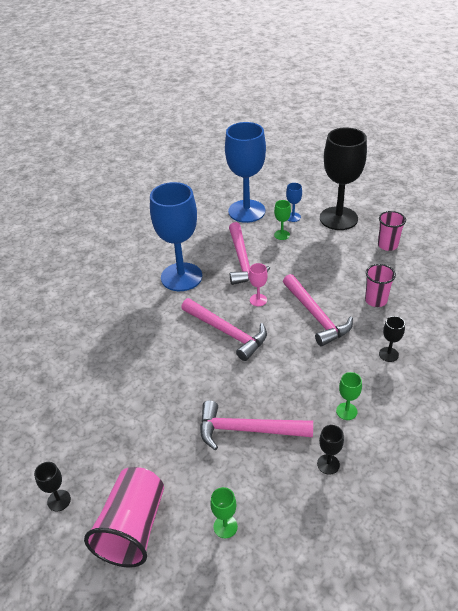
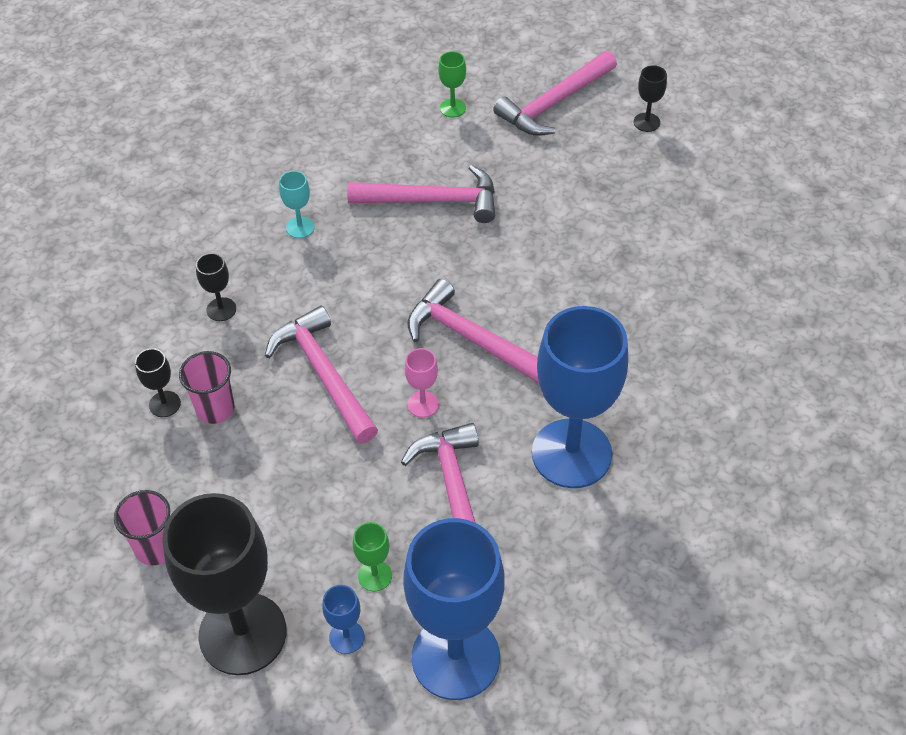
camera: 175 degrees right, 10 degrees up
pink cup [84,467,164,568] -> pink hammer [493,51,617,136]
black goblet [317,425,344,475] -> black goblet moved to [135,348,181,417]
green goblet [336,372,362,420] -> turquoise goblet [279,171,314,238]

